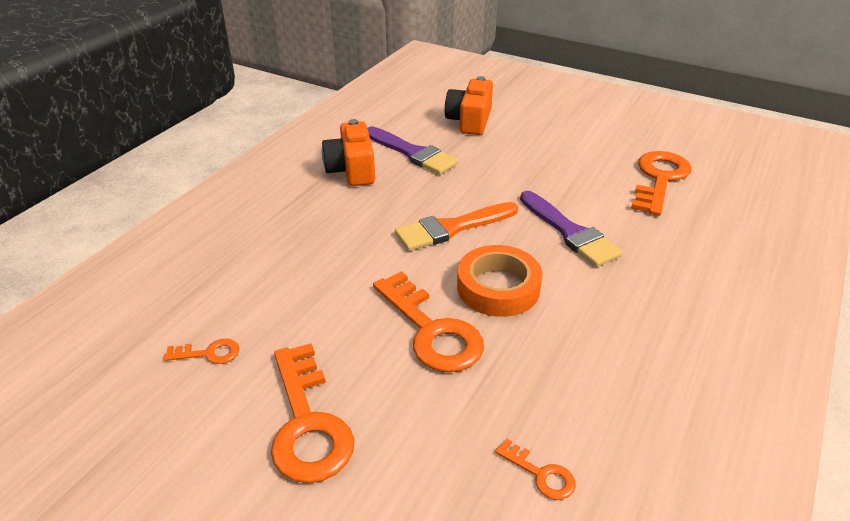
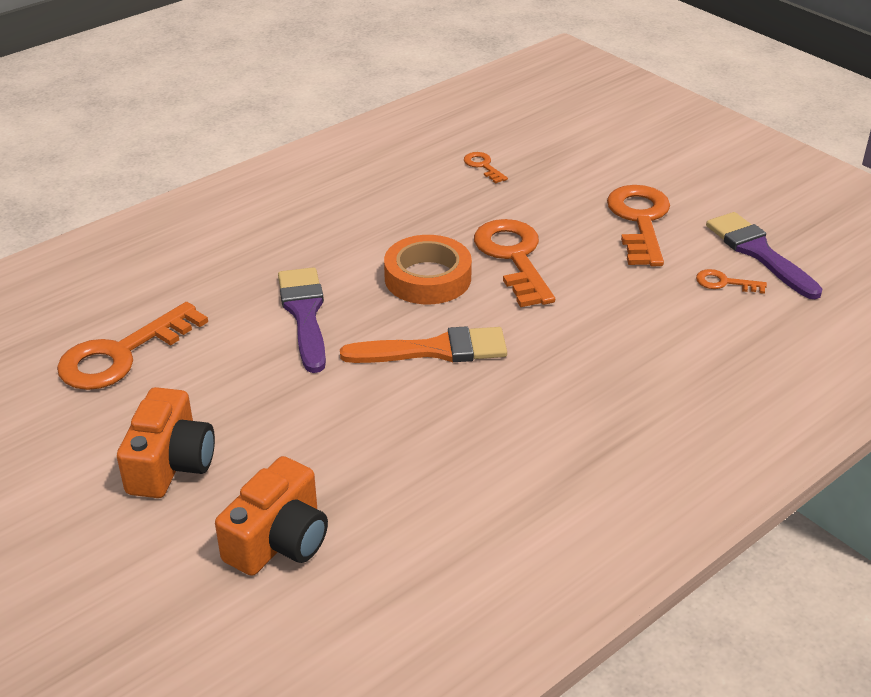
camera: 160 degrees left, 0 degrees up
orange camera [322,119,375,186] -> orange camera moved to [117,387,215,498]
purple brush [367,126,458,174] -> purple brush moved to [706,212,822,299]

